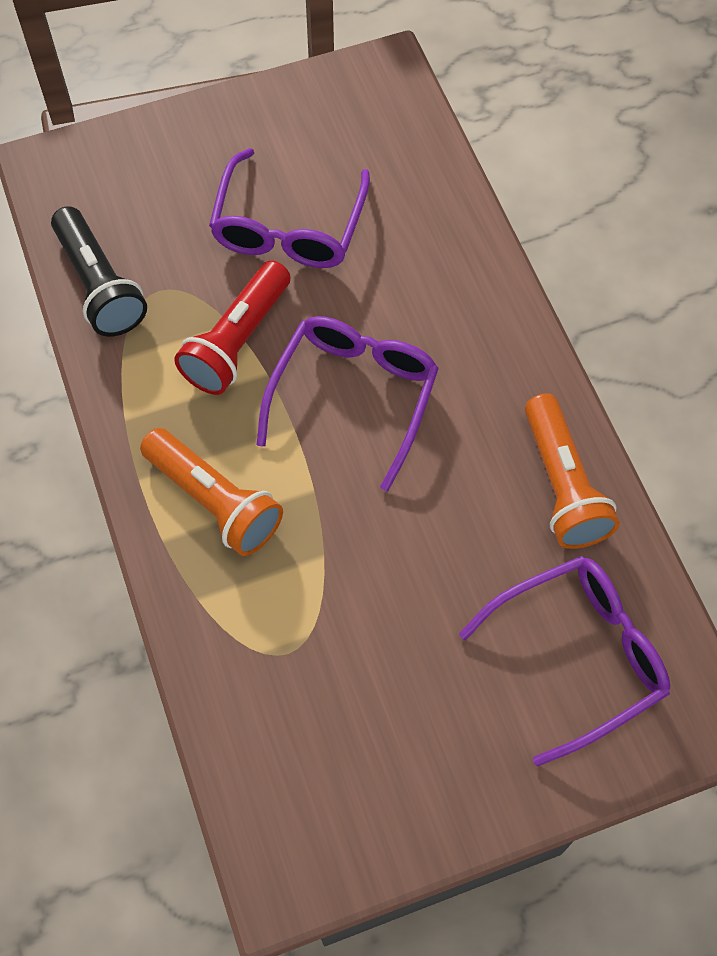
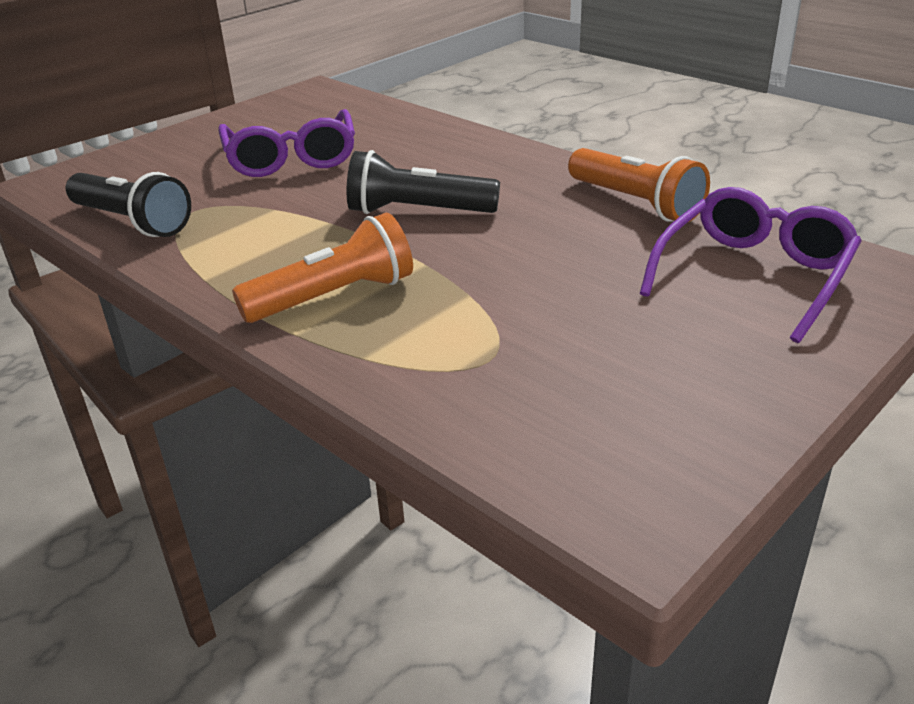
camera: 25 degrees left, 30 degrees down
orange flashlight [140,428,283,556] -> orange flashlight turned 45 degrees counterclockwise [232,213,413,323]
red flashlight [174,260,290,395] -> none
purple glasses [257,316,439,491] -> black flashlight [347,150,500,214]

